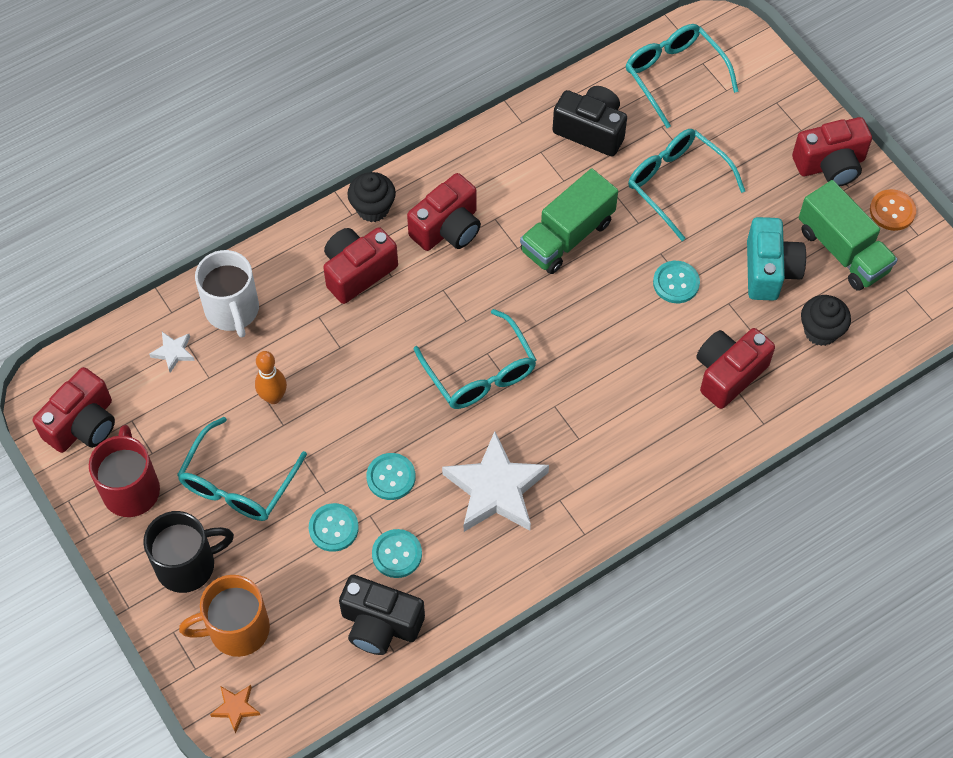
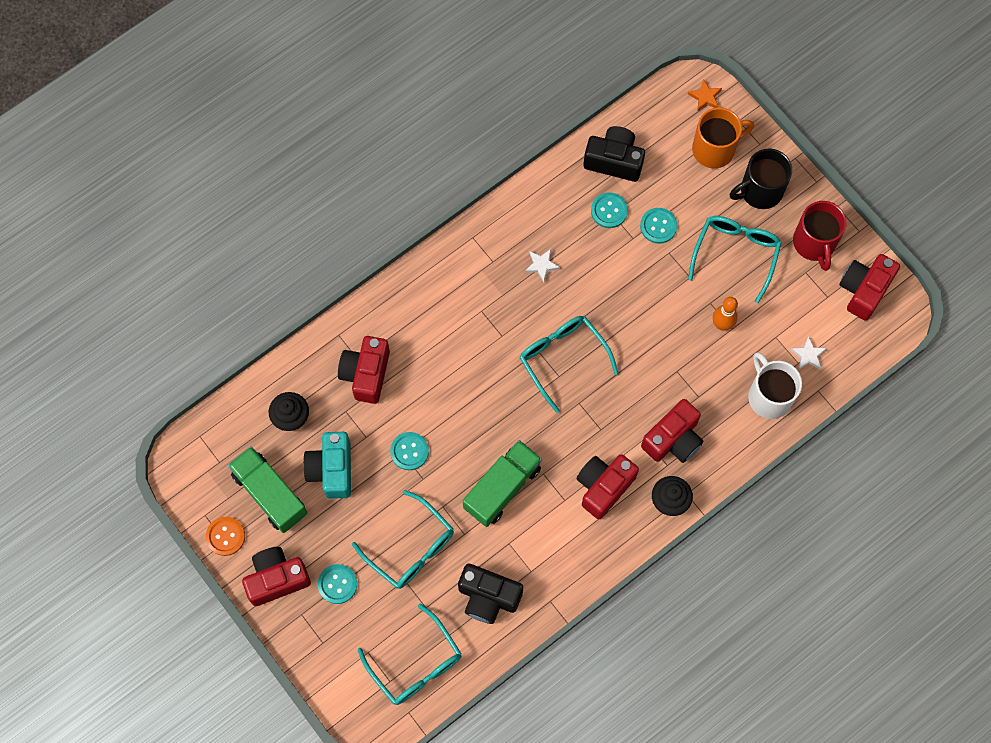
camera: 175 degrees right, 10 degrees up
turquoise button [366,453,416,500] -> turquoise button moved to [318,564,357,604]
white star [442,431,549,532] -> white star [525,249,560,282], size x0.44
red camera [696,328,775,409] -> red camera turned 150 degrees clockwise [338,336,390,404]

